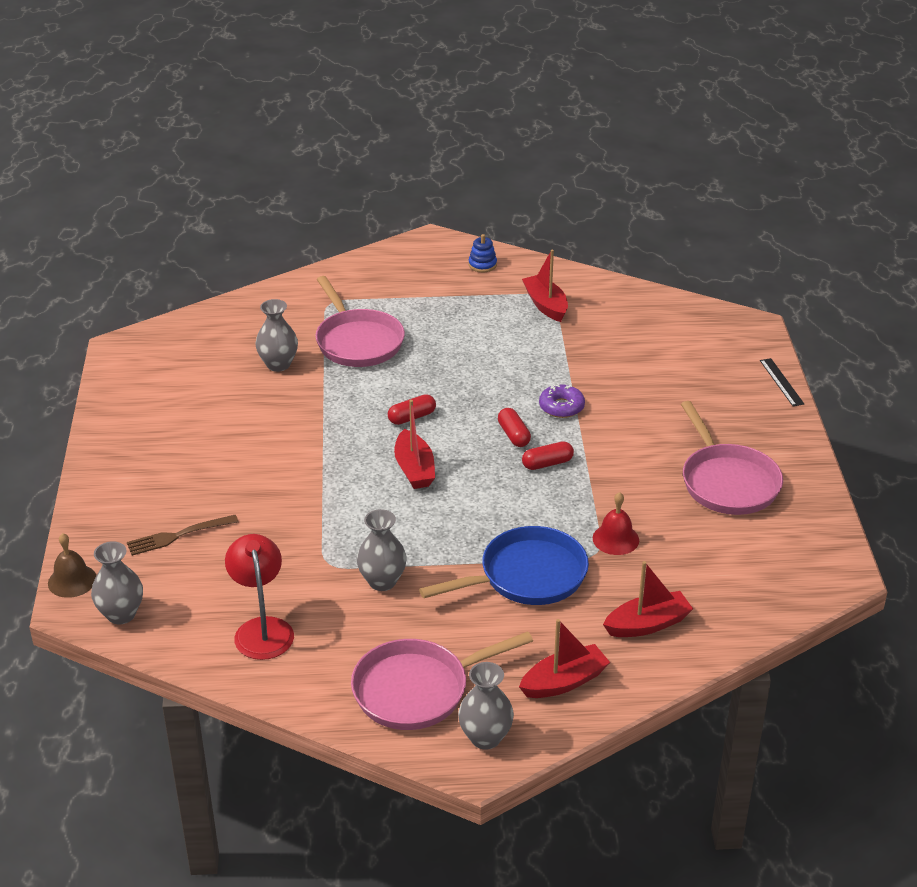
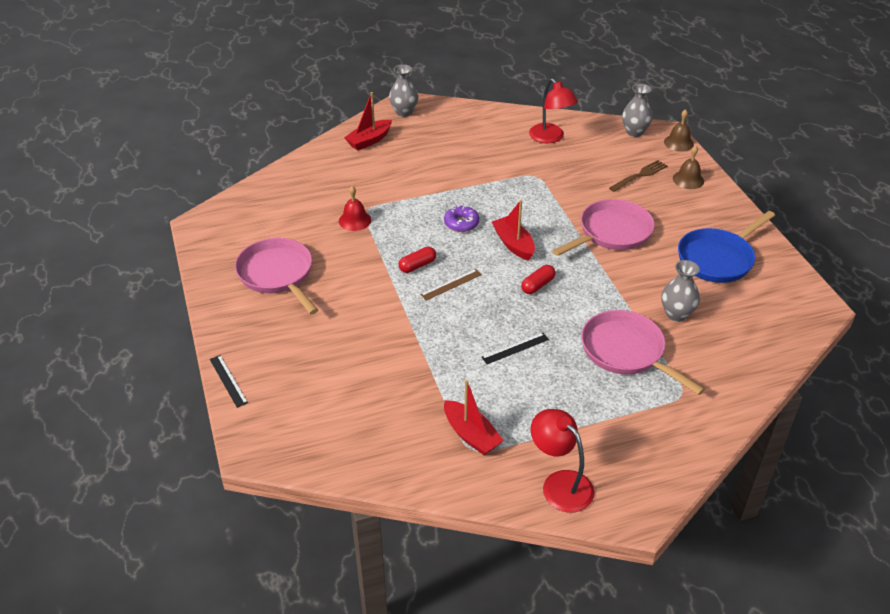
camera: 165 degrees right, 5 degrees up
pink pan [351,631,533,730] -> pink pan moved to [552,199,655,256]
grey vase [357,509,407,591] -> none
blue pan [419,526,589,605] -> blue pan moved to [678,211,775,283]
blue stacking toy [469,234,497,272] -> red lamp [531,409,595,513]
red capsule [498,408,531,447] -> brown ruler [420,269,482,301]
purple donut [539,384,585,418] -> purple donut moved to [444,205,479,232]
red boat [603,561,693,637] -> none
none -> black ruler [481,333,549,364]
none -> brown bell [673,146,704,189]

